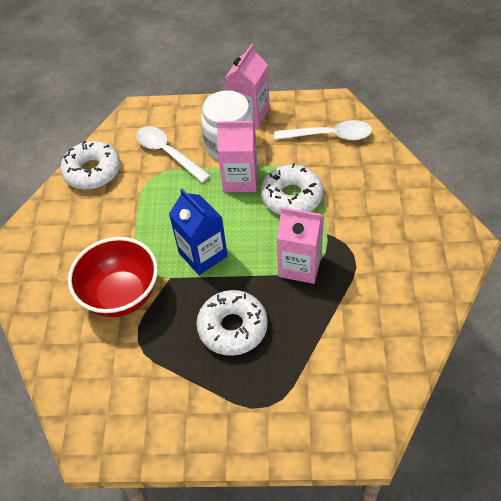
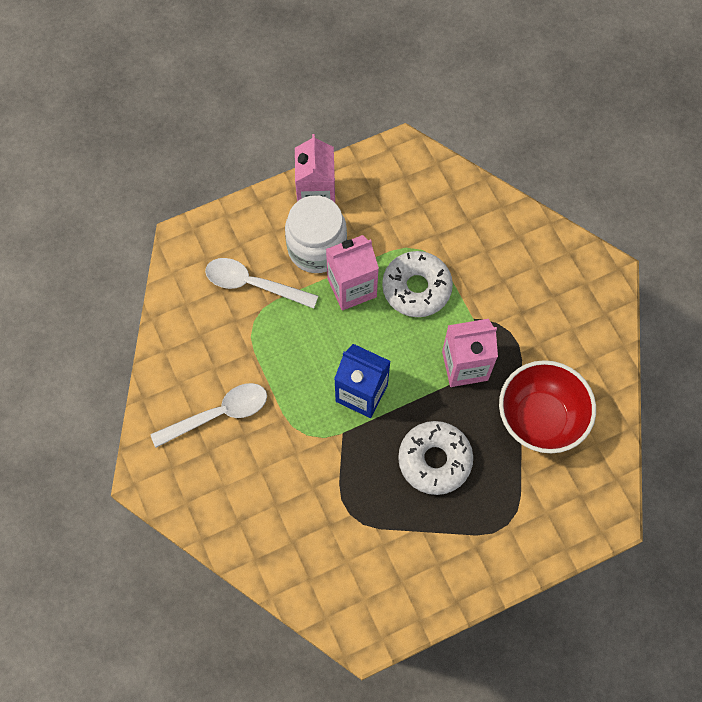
camera: 30 degrees left, 15 degrees up
white donut [60,141,120,190] -> none
red bowl [68,237,158,317] -> red bowl moved to [499,360,596,453]
white spoon [274,120,372,141] -> white spoon moved to [150,383,267,448]

